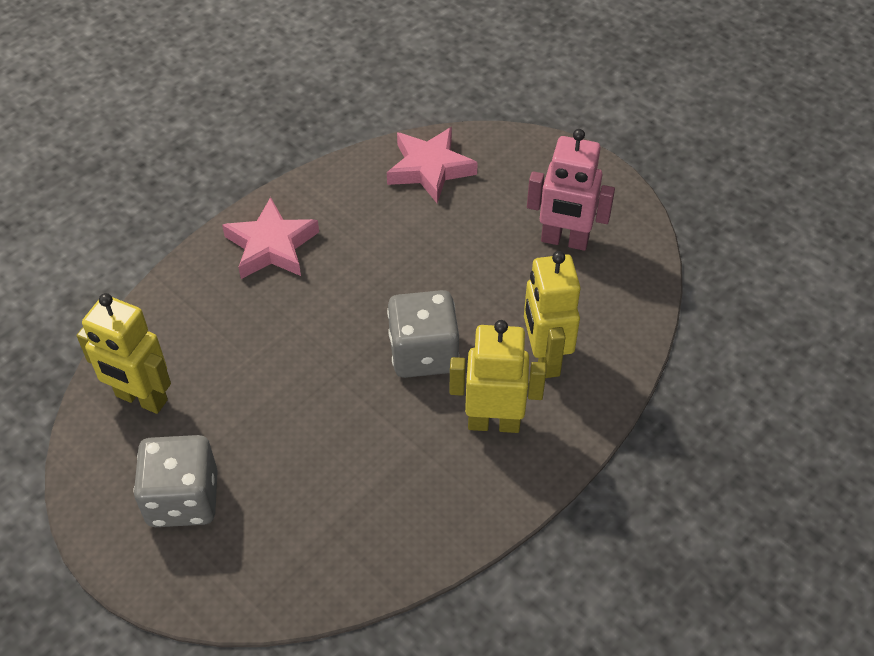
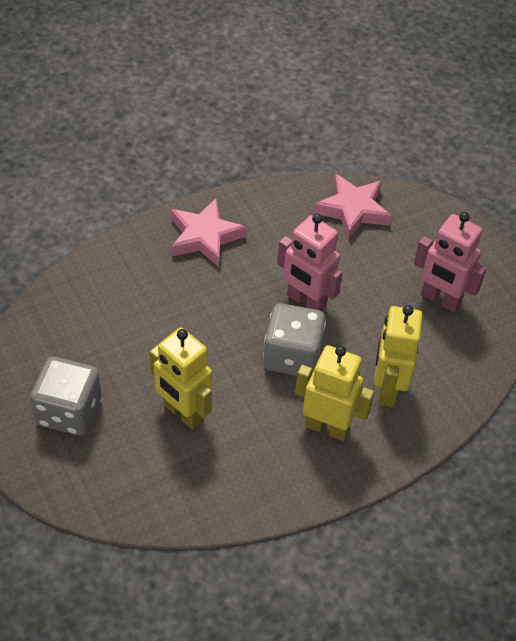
camera: 15 degrees right, 0 degrees up
yellow robot [77,293,171,414] -> yellow robot moved to [149,328,212,430]
none -> pink robot [277,214,343,311]

